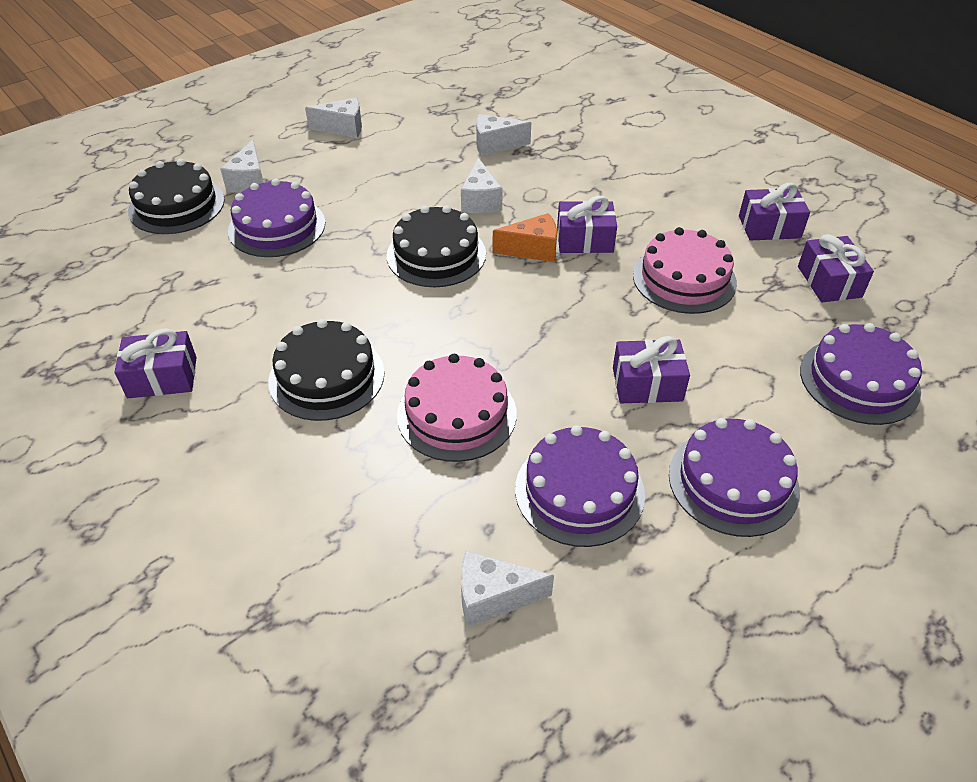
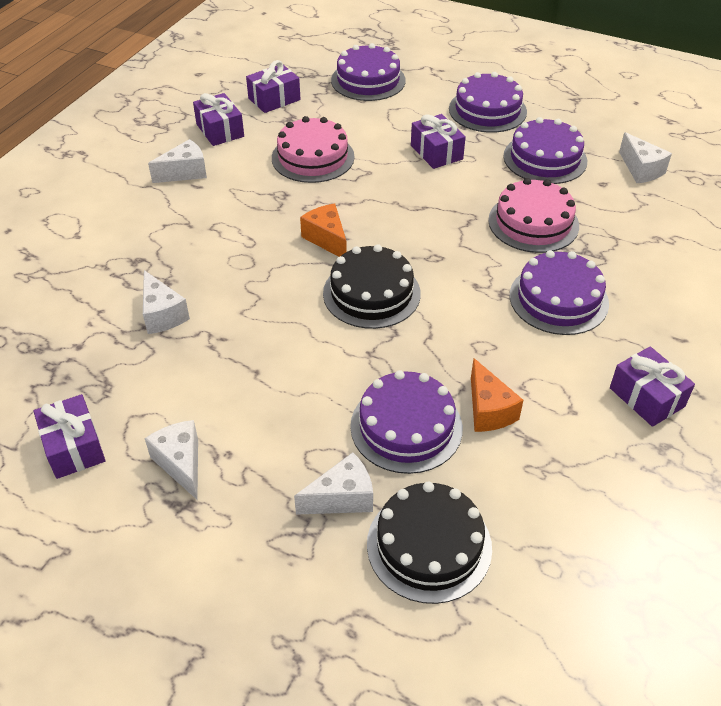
camera: 115 degrees left, 0 degrees up
black cake [268,319,384,421] -> purple cake [510,250,609,335]
white cheese [461,158,503,213] -> white cheese moved to [148,139,207,183]
purple gift [557,196,617,253] -> purple gift moved to [34,394,105,479]
none -> orange cheese [471,358,523,432]

